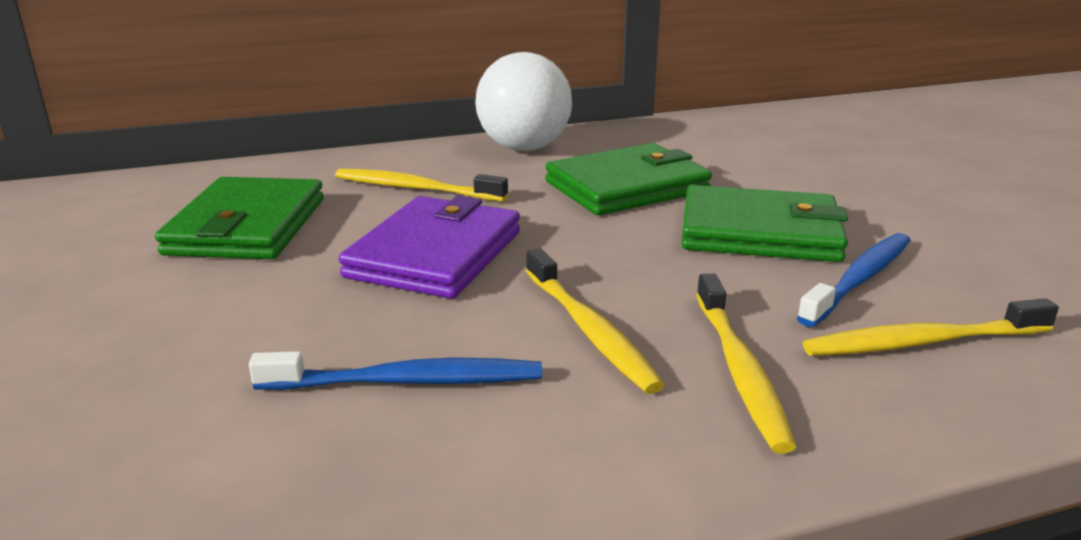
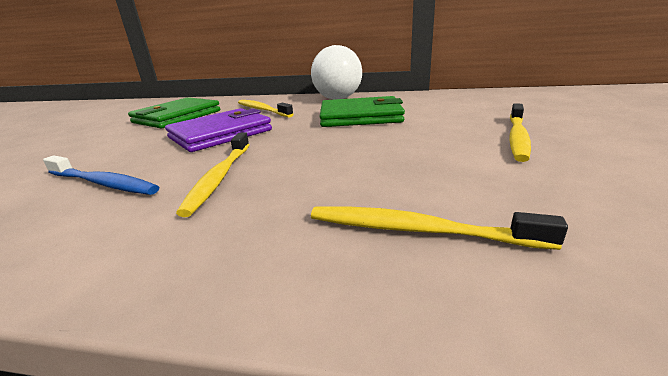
camera: 30 degrees right, 0 degrees up
green wallet [682,185,848,262] -> none
yellow toothbrush [696,274,796,454] -> yellow toothbrush moved to [509,103,531,162]
blue toothbrush [797,233,911,327] -> none

